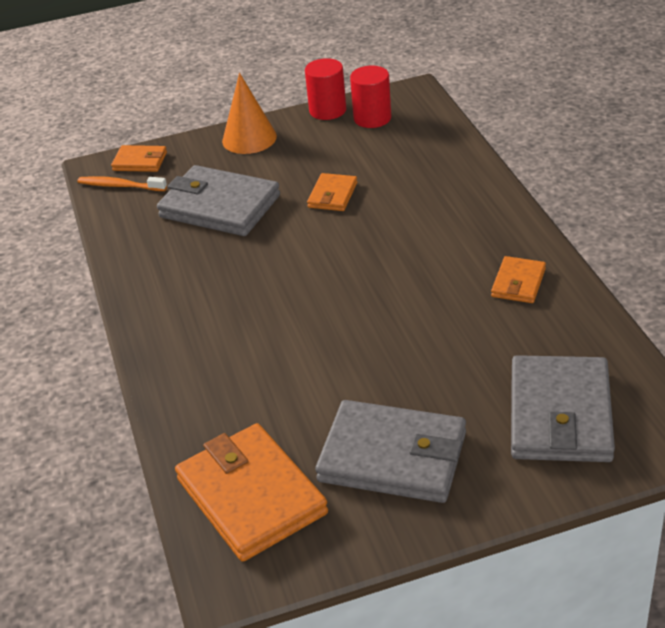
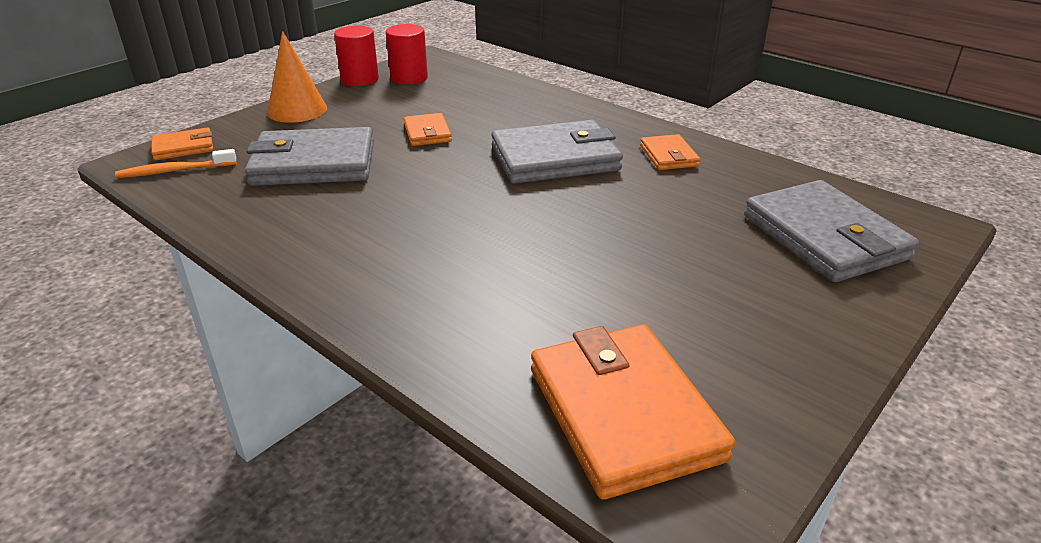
camera: 35 degrees left, 5 degrees down
orange wallet [175,423,328,562] -> orange wallet turned 45 degrees clockwise [531,324,735,500]
grey wallet [315,400,466,503] -> grey wallet moved to [491,120,623,184]

